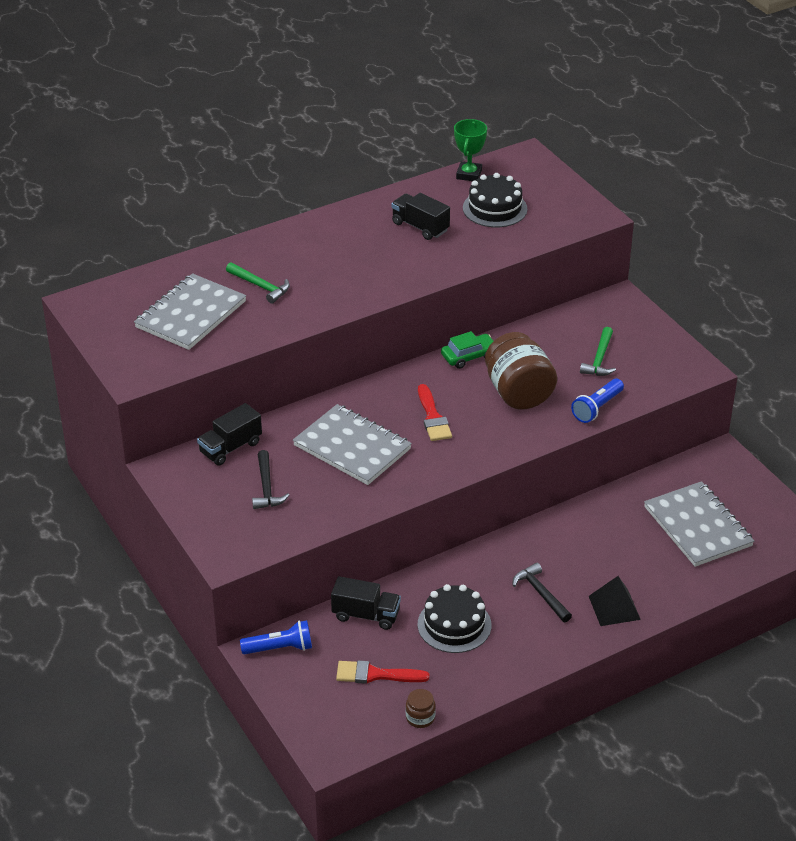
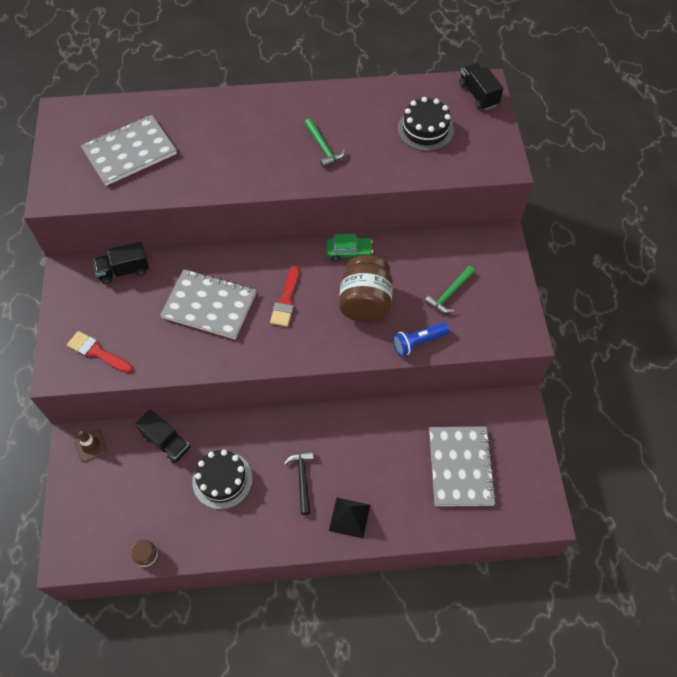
camera: 25 degrees right, 20 degrees up
green hammer [226,262,290,303] -> green hammer moved to [304,118,346,168]
blue flashlight [240,620,312,655] -> brown traffic cone [75,430,107,462]
black hammer [252,450,290,509] -> none
grey notebook [293,404,412,485] -> grey notebook turned 45 degrees counterclockwise [160,269,256,339]
red brush [336,660,429,684] -> red brush moved to [67,331,133,373]
black truck [391,193,450,240] -> black truck moved to [459,63,503,110]
green trophy [454,119,487,181] -> none

